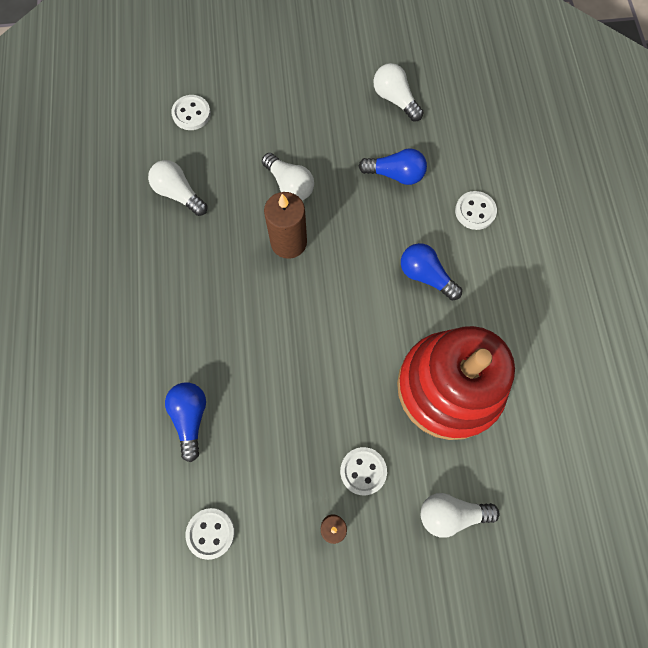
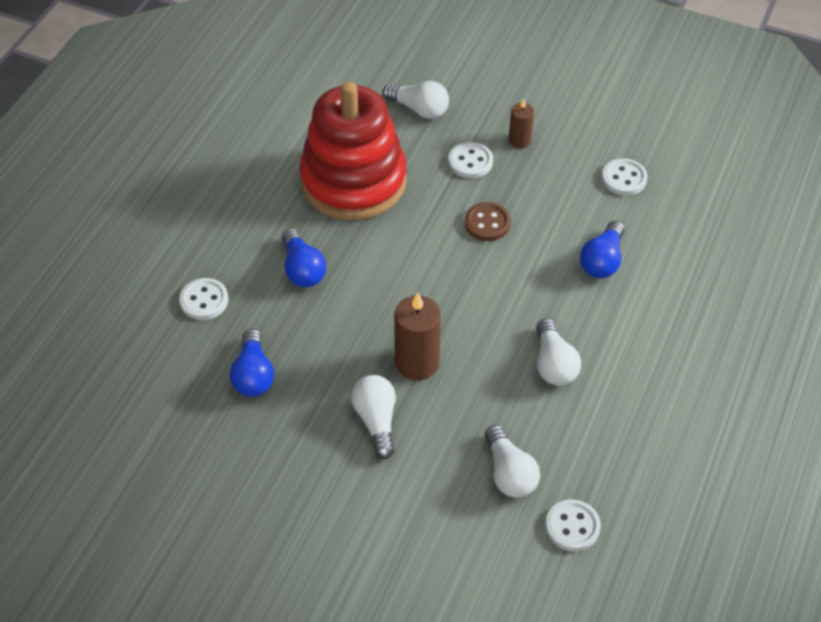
camera: 150 degrees left, 20 degrees down
white button [171,95,211,130] -> white button moved to [546,499,601,552]
blue light bulb [358,148,427,185] -> blue light bulb turned 135 degrees counterclockwise [230,329,274,397]
white light bulb [373,63,424,122] -> white light bulb moved to [537,319,581,386]
none -> brown button [464,202,511,241]

